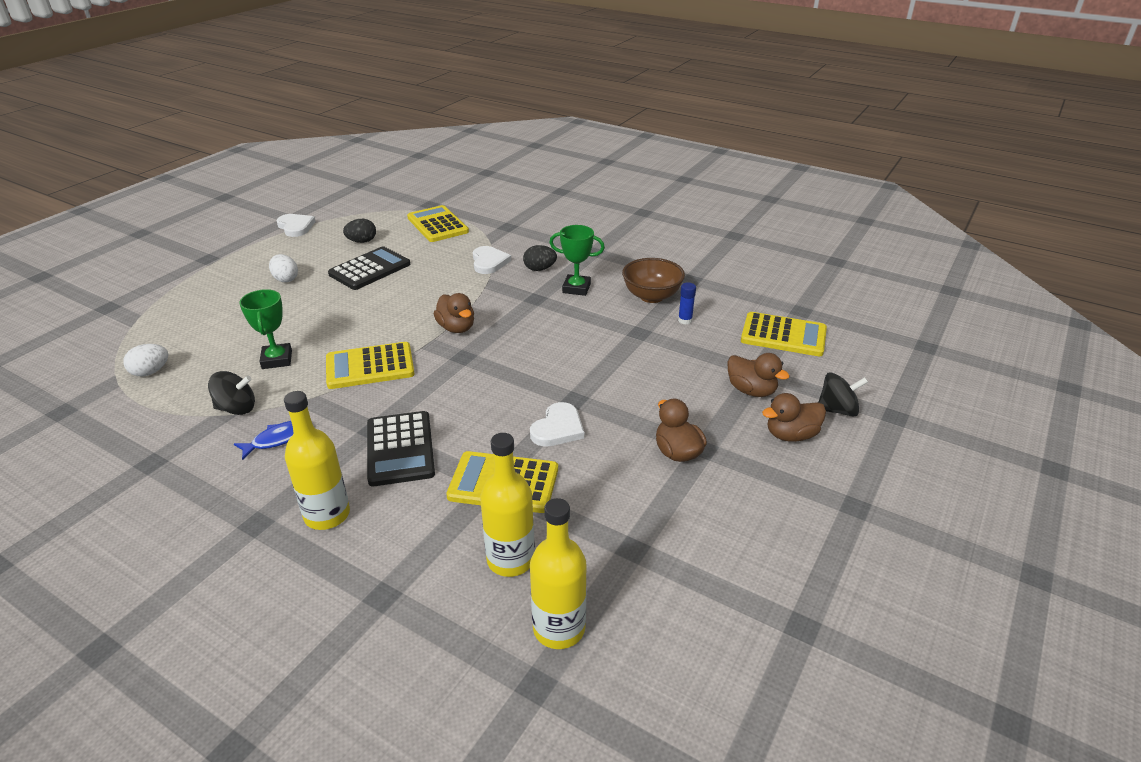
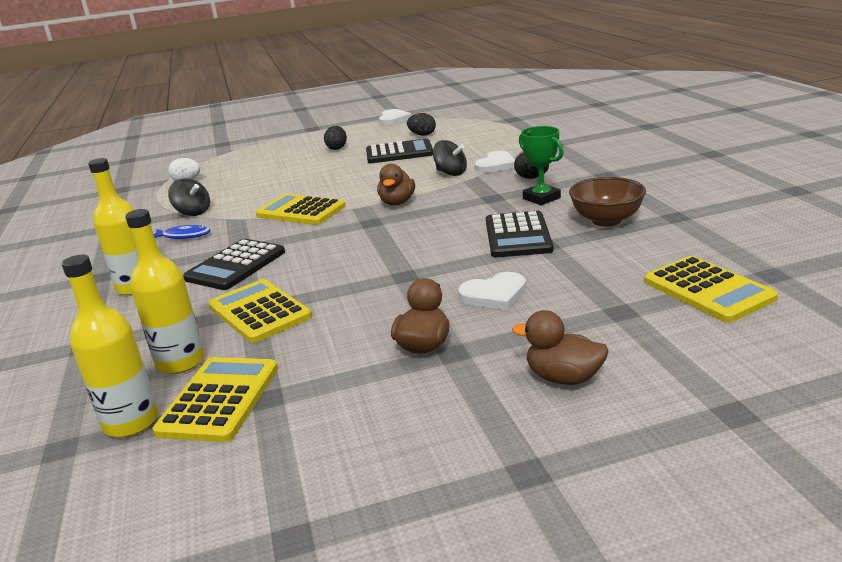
camera: 45 degrees right, 10 degrees down
green trophy [239,289,292,369] -> none
white egg [269,254,298,282] -> black egg [324,126,347,150]
yellow calculator [407,205,469,242] -> yellow calculator moved to [152,357,278,442]
white heart [530,402,584,447] -> white heart moved to [458,272,526,310]
blue glue stick [678,282,696,324] -> none
brown duck [727,353,789,397] -> none
black spinning top [819,372,868,417] -> black spinning top moved to [433,140,467,176]
none -> black calculator [486,211,553,257]

